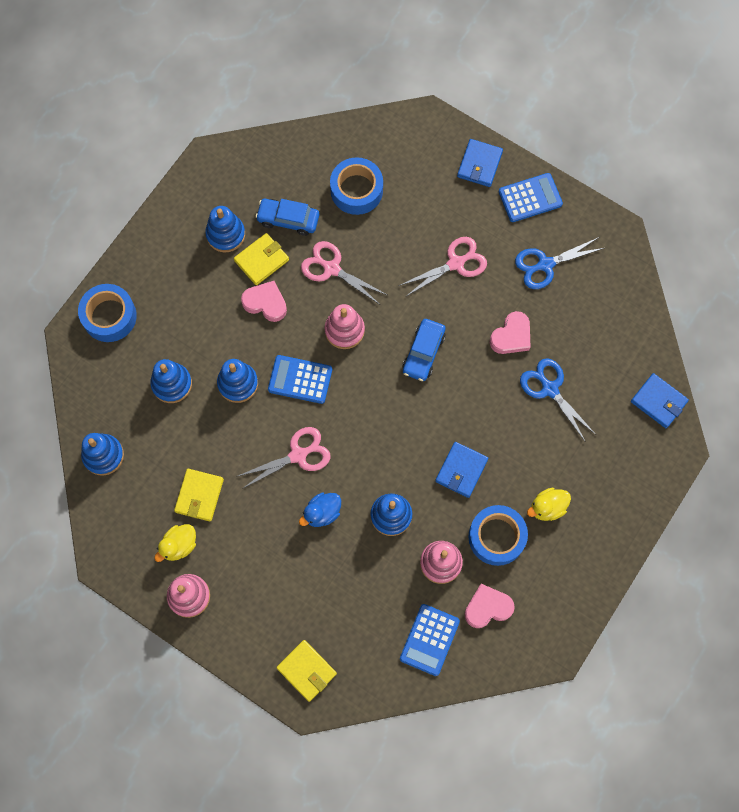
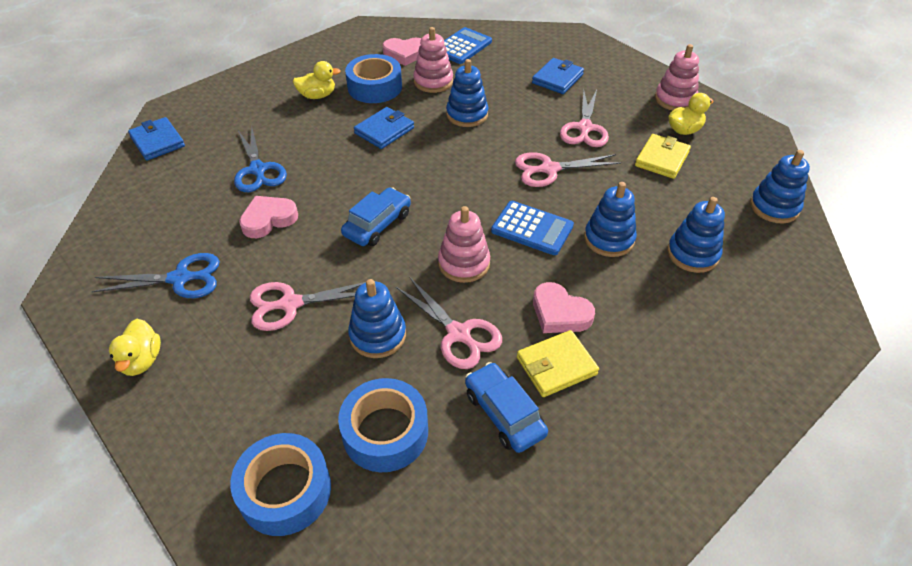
camera: 165 degrees left, 25 degrees down
blue tape [78,284,137,342] -> blue tape moved to [230,433,331,536]
blue stacking toy [205,206,245,252] -> blue stacking toy moved to [348,279,406,358]
blue car [256,199,319,236] -> blue car turned 150 degrees counterclockwise [465,362,548,453]
yellow wallet [276,640,337,702] -> none
blue duck [299,492,341,527] -> none
blue wallet [457,139,503,187] -> blue wallet moved to [532,58,584,94]
blue calculator [499,173,563,222] -> yellow duck [109,319,161,376]
none -> pink scissors [560,89,609,147]

